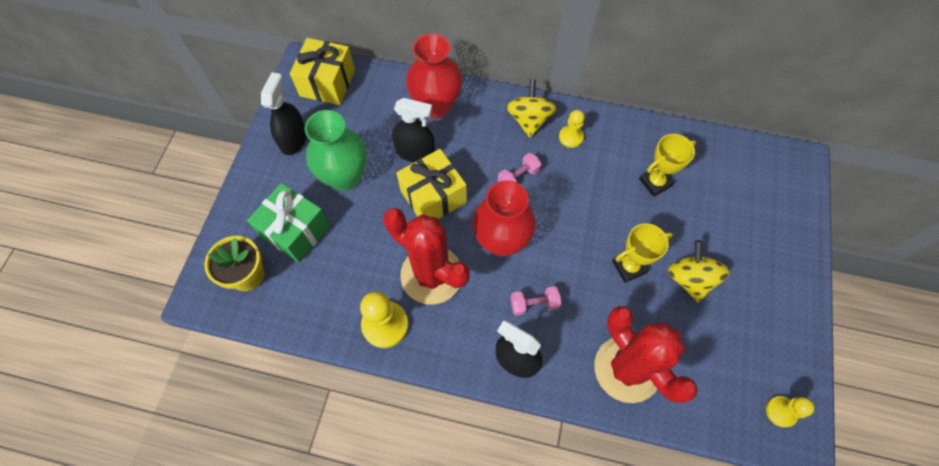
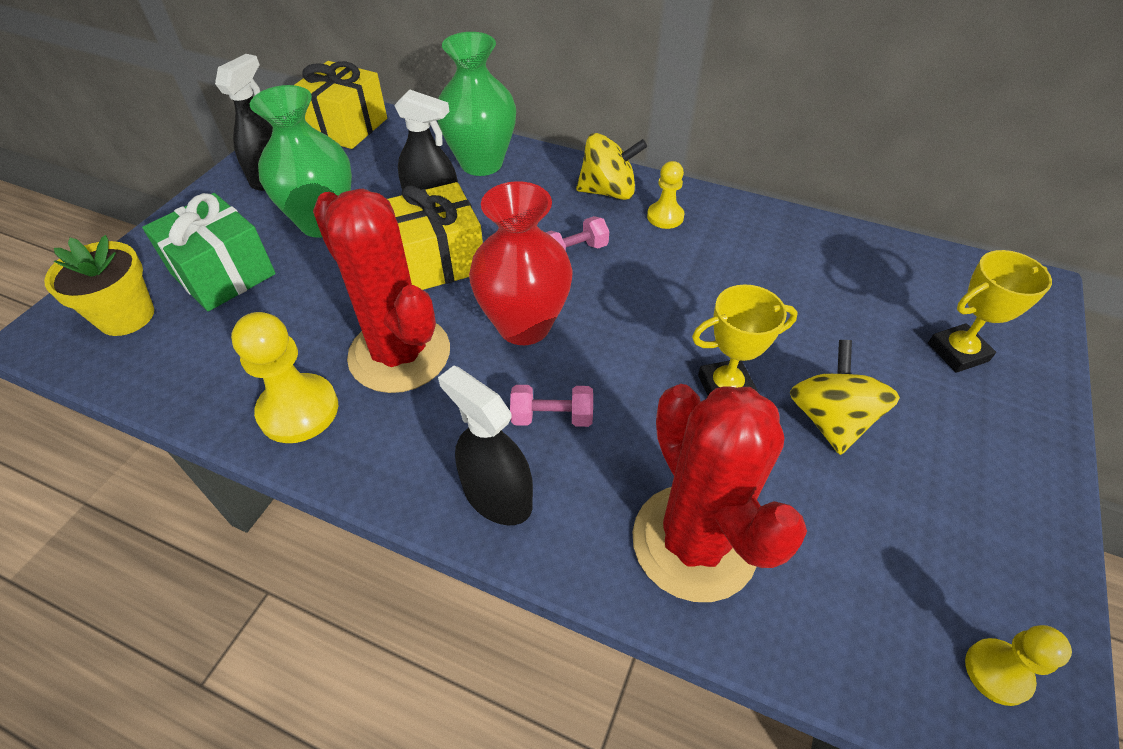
camera: 10 degrees right, 15 degrees down
red vase [406,33,462,118] -> green vase [437,32,516,176]
yellow spinning top [506,79,557,138] -> yellow spinning top turned 75 degrees clockwise [576,133,647,200]
yellow trophy [639,134,696,197] -> yellow trophy moved to [928,250,1052,373]

